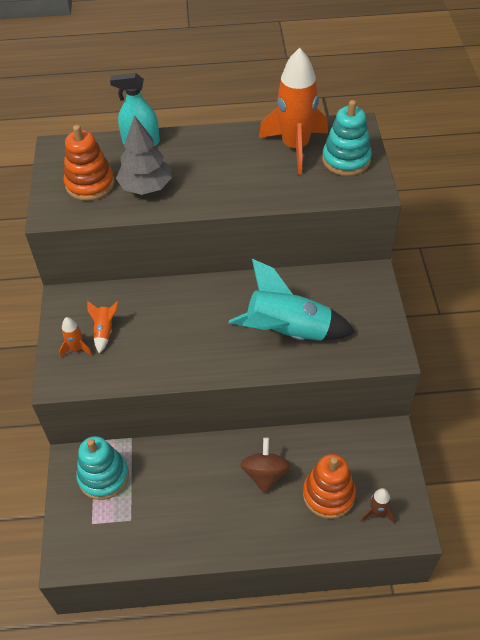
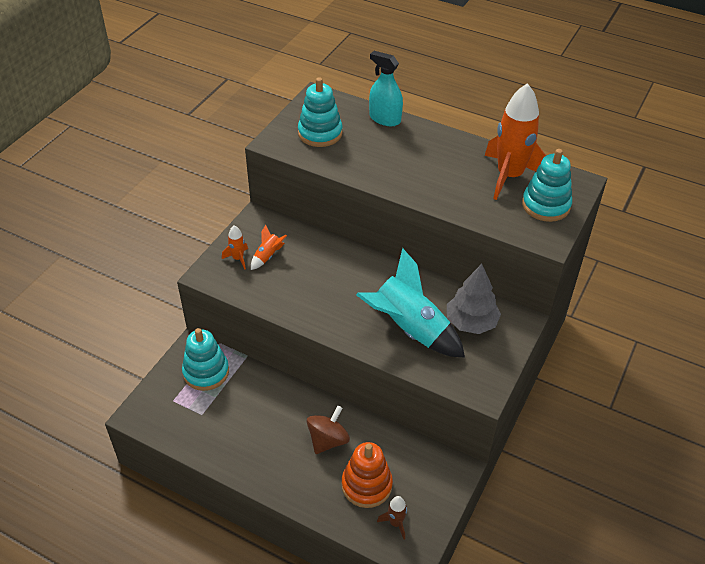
camera: 30 degrees right, 5 degrees down
orange stacking toy [64,125,115,201] -> turquoise stacking toy [298,77,343,147]
grey tree [116,115,172,195] -> grey tree moved to [447,264,501,334]

